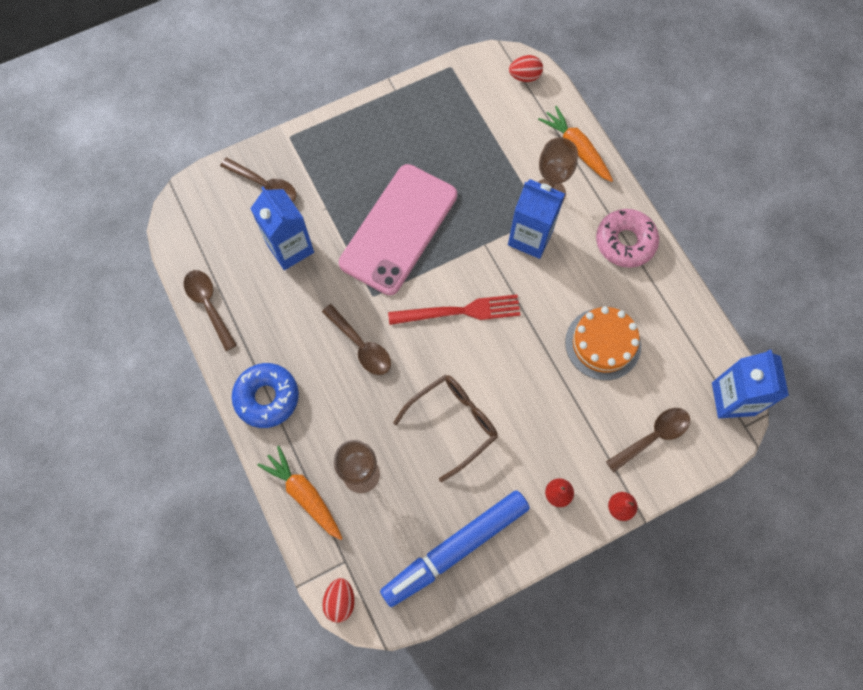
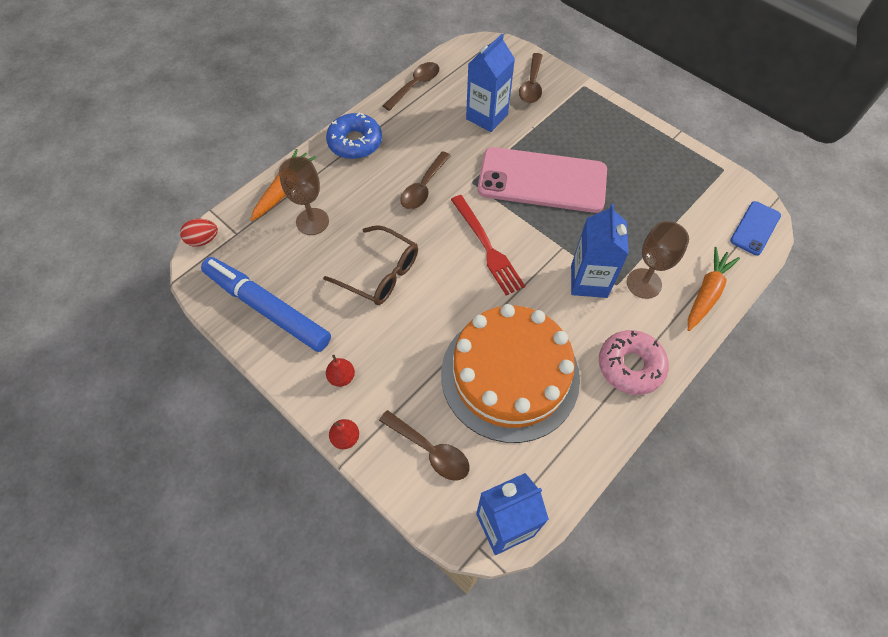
camera: 70 degrees right, 10 degrees down
red egg [509,55,543,82] -> blue phone [730,201,781,255]
orange cake [565,307,641,380] -> orange cake [441,304,580,443], size x1.72

